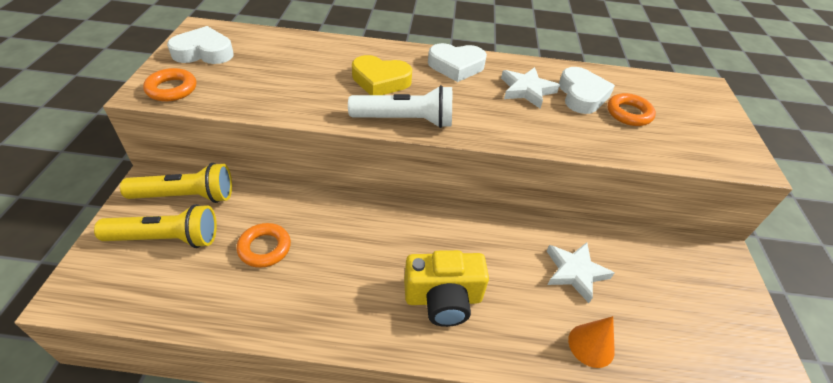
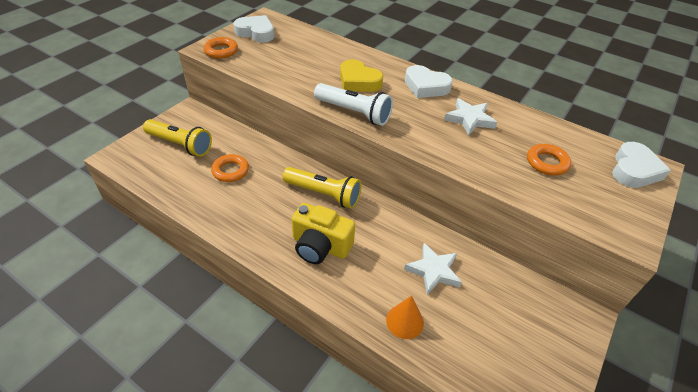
camera: 30 degrees right, 0 degrees up
yellow flashlight [120,163,232,203] -> yellow flashlight moved to [282,167,362,209]
white heart [559,67,615,114] -> white heart moved to [612,142,671,188]

